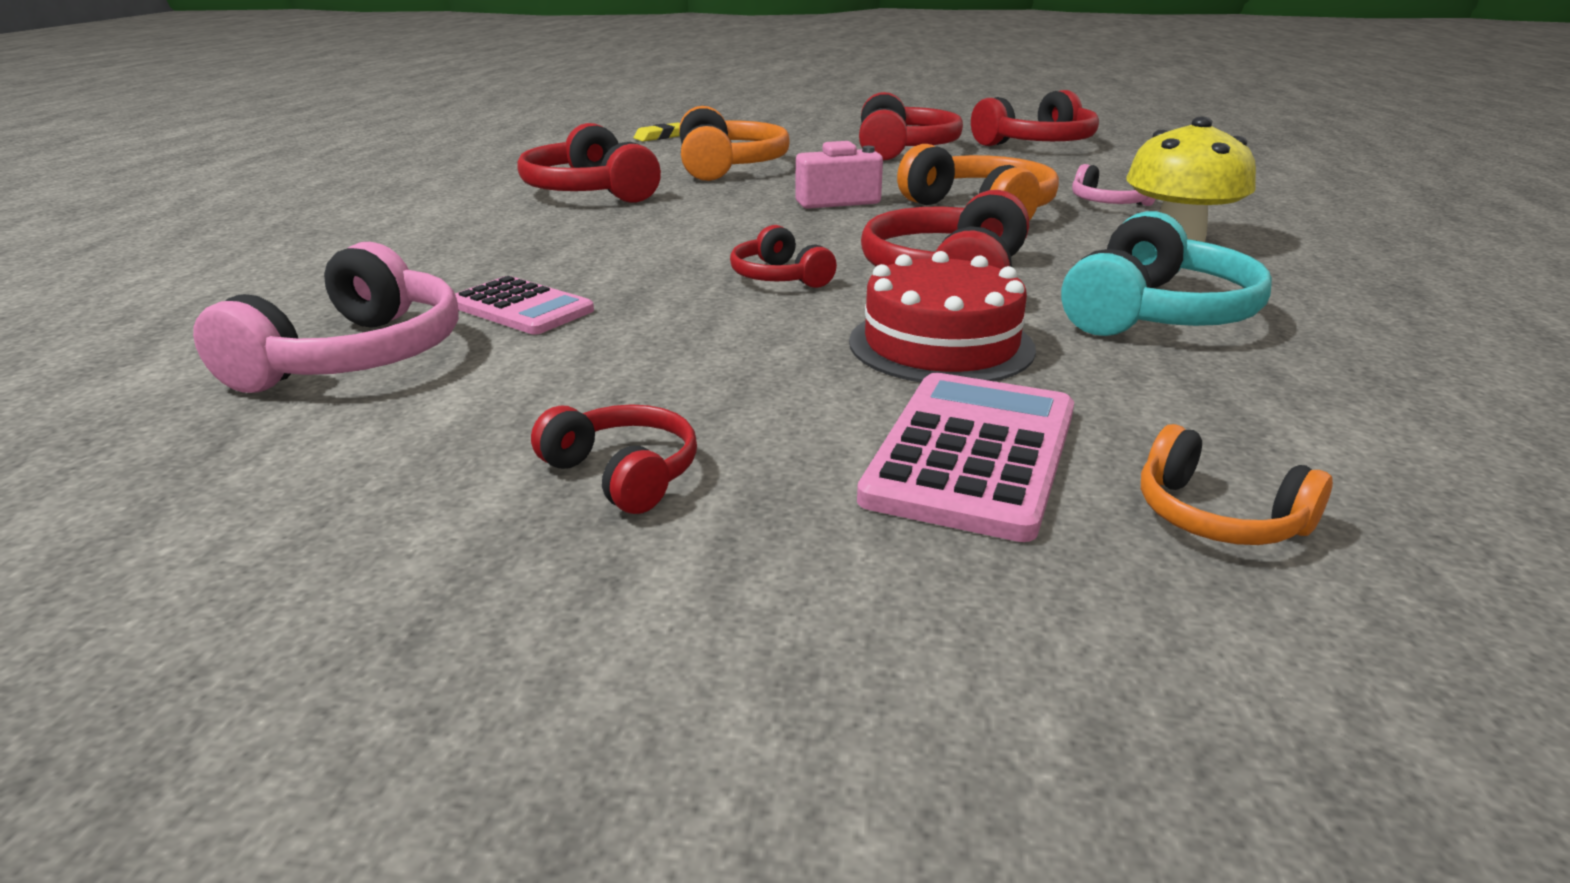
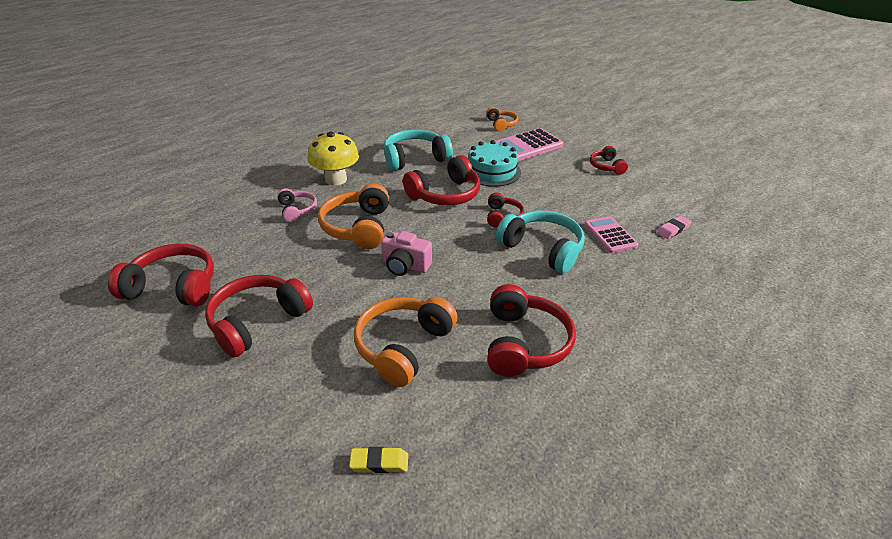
camera: 145 degrees left, 10 degrees up
pink headphones [193,242,459,393] -> pink eraser [657,216,691,239]
red cake [849,251,1036,382] -> turquoise cake [468,140,521,187]
none -> turquoise headphones [496,210,585,273]

